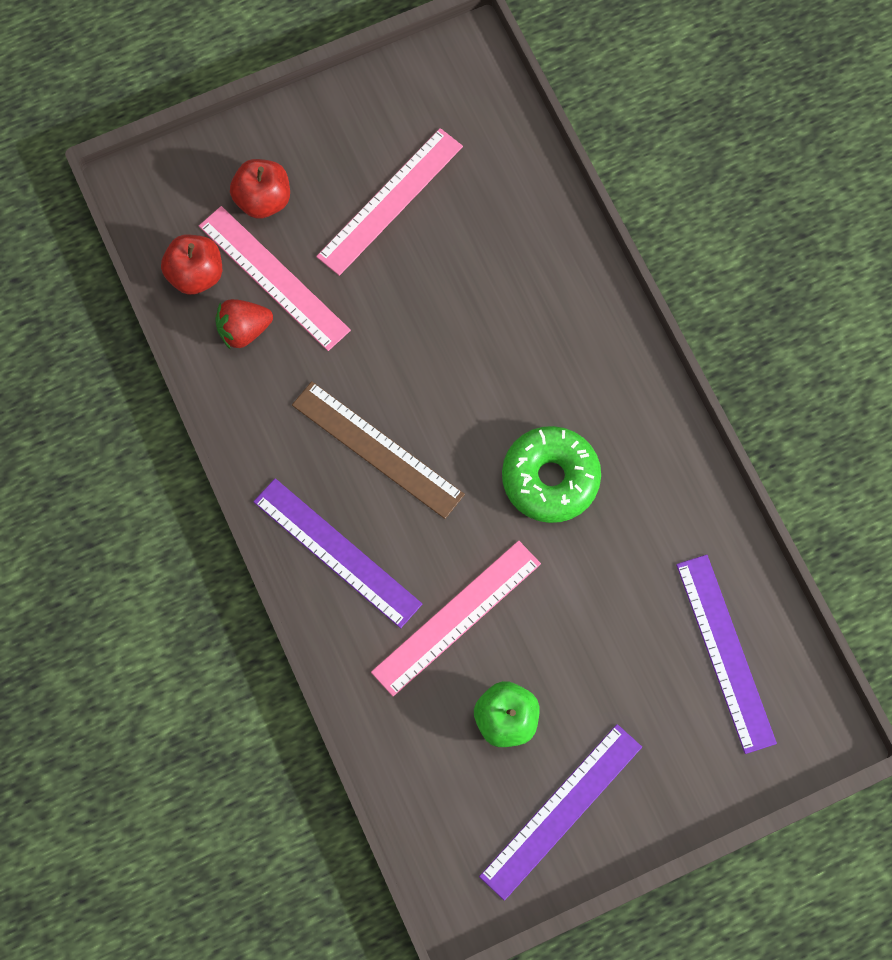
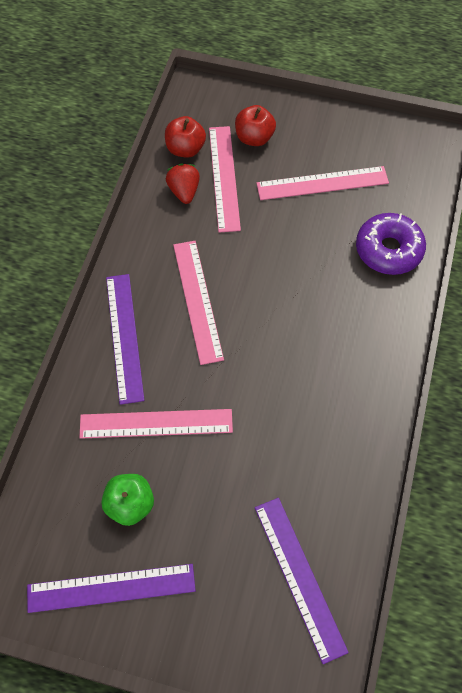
camera: 40 degrees right, 10 degrees down
red strawberry [216,299,273,350] -> red strawberry turned 60 degrees clockwise [166,163,200,204]
brown ruler [292,381,465,519] -> pink ruler [173,241,224,365]
green donut [502,426,601,523] -> none
purple ruler [676,555,777,754] -> purple ruler turned 45 degrees counterclockwise [255,498,349,664]
none -> purple donut [356,213,426,275]

